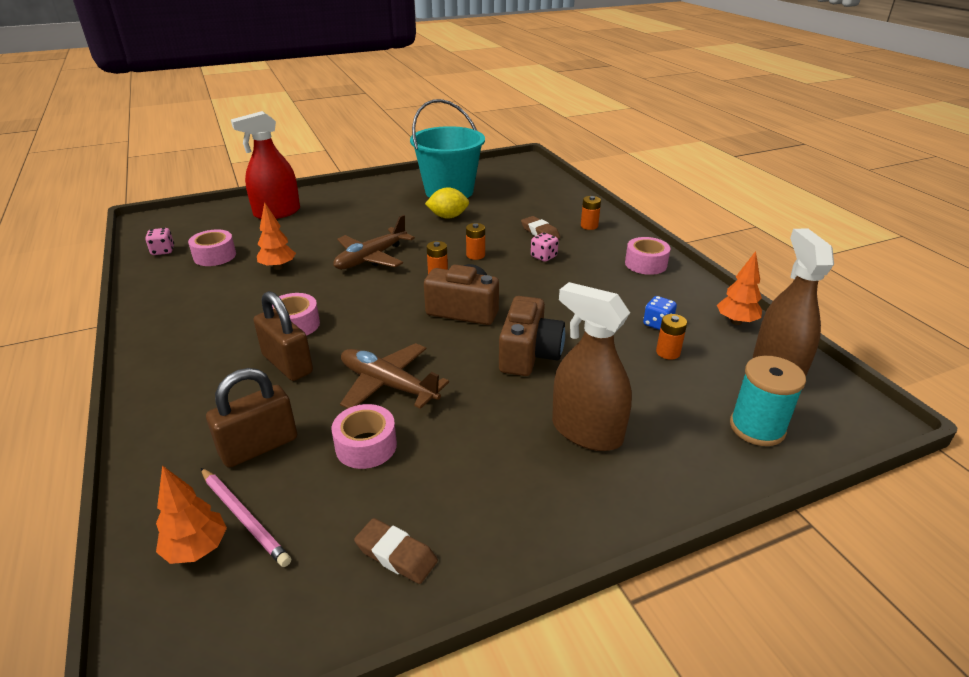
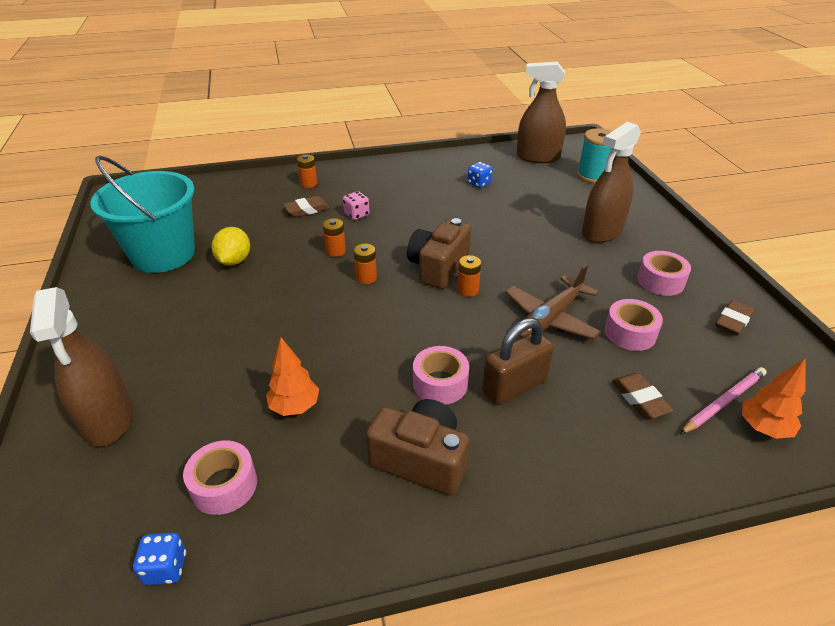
camera: 80 degrees left, 5 degrees up
pink dice [145,228,174,255] -> blue dice [133,532,186,585]
brown padlock [206,368,297,468] -> brown eraser [612,373,673,419]
red spray bottle [231,111,300,219] -> brown spray bottle [30,287,133,447]
brown plane [333,215,415,269] -> none
brown camera [499,296,565,376] -> brown camera moved to [366,399,469,495]
pink tape [625,237,671,275] -> pink tape moved to [637,251,691,296]
orange battery [656,314,687,360] -> orange battery moved to [457,255,481,297]
orange tree [717,251,762,325] -> none

